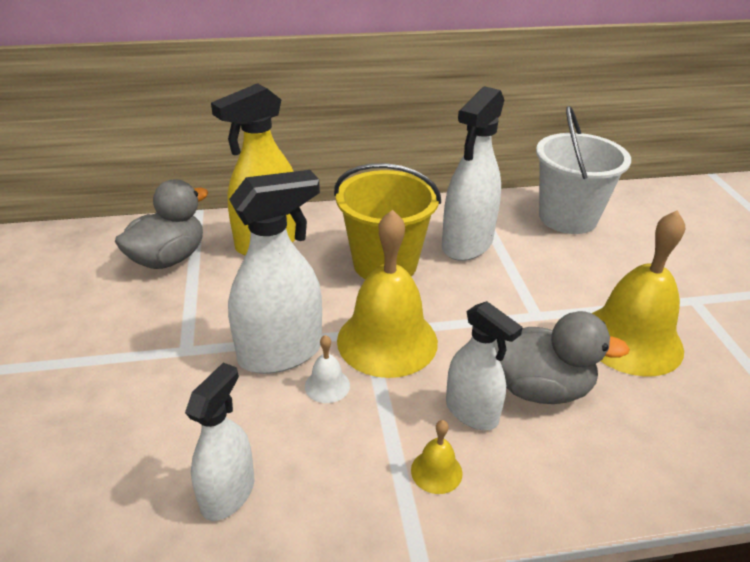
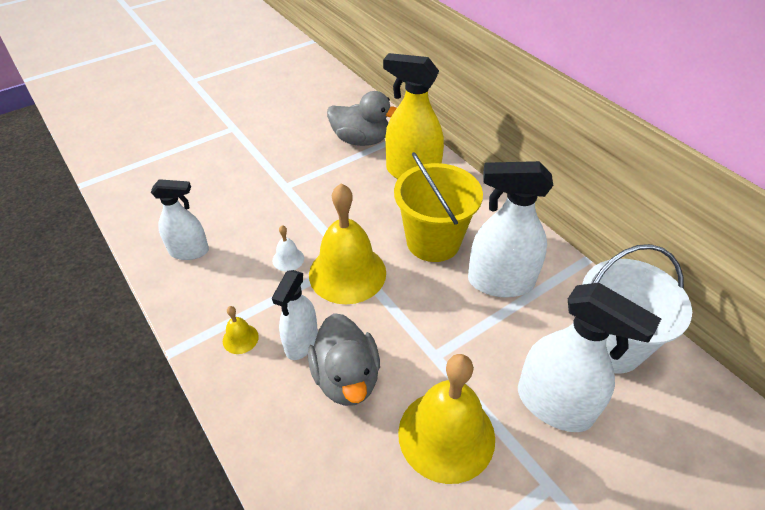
camera: 65 degrees right, 10 degrees up
white spray bottle [228,170,322,374] -> white spray bottle moved to [518,282,661,432]

